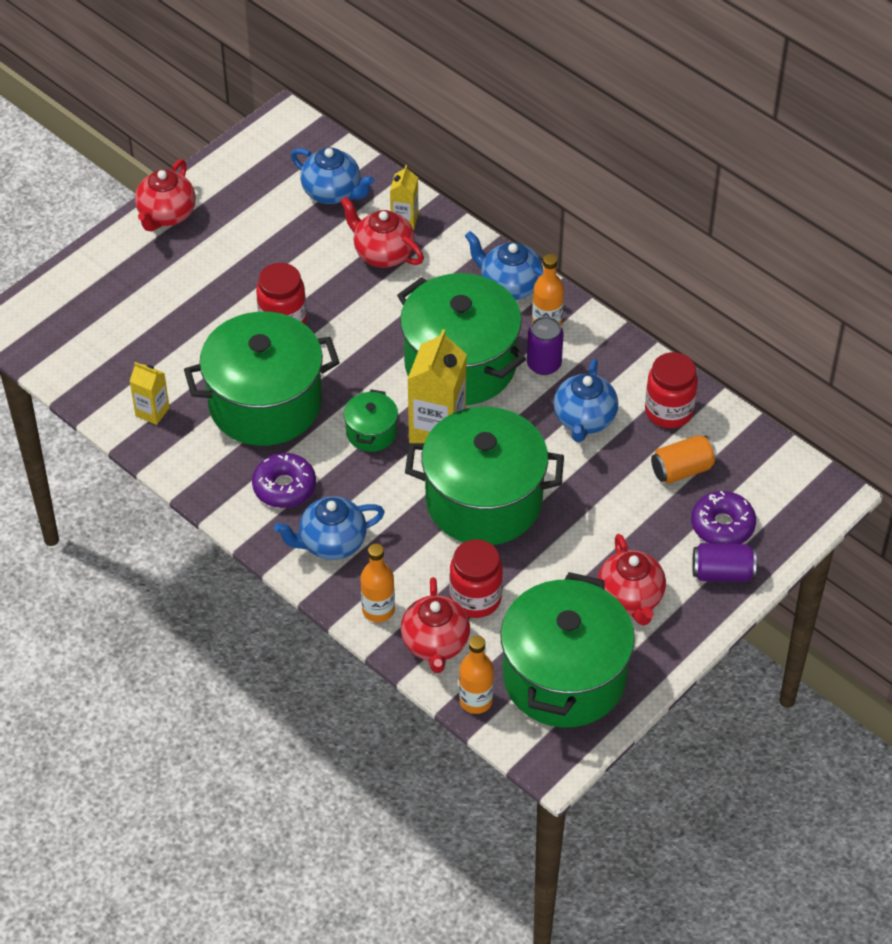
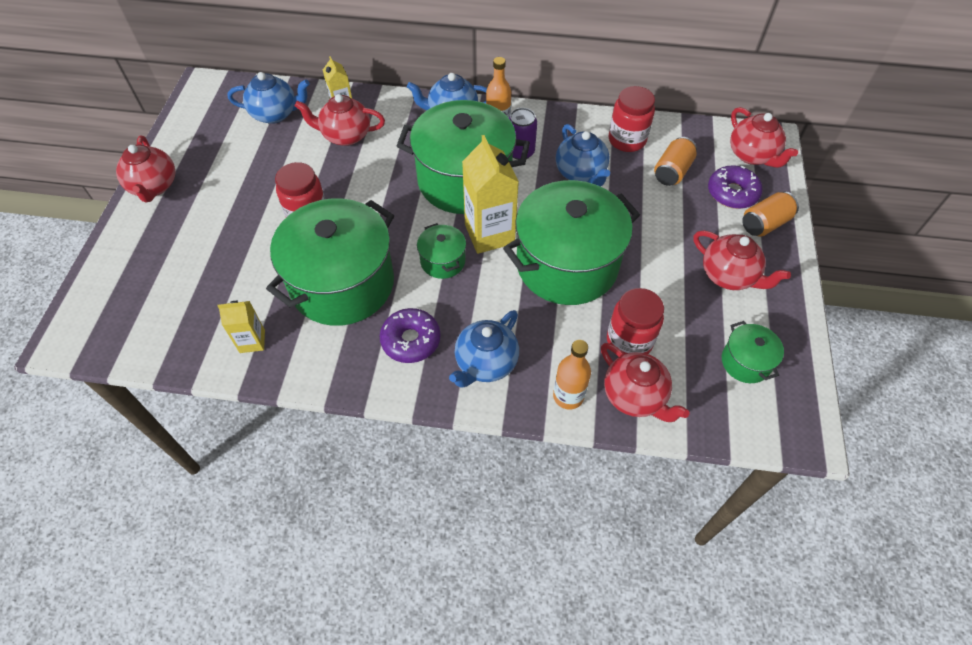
camera: 35 degrees left, 5 degrees up
orange bottle [459,635,494,714] -> none
green pot [500,572,635,728] -> green pot [722,321,784,383], size x0.44
purple can [692,543,757,582] -> orange can [742,192,799,237]
none -> red teapot [730,107,798,168]

